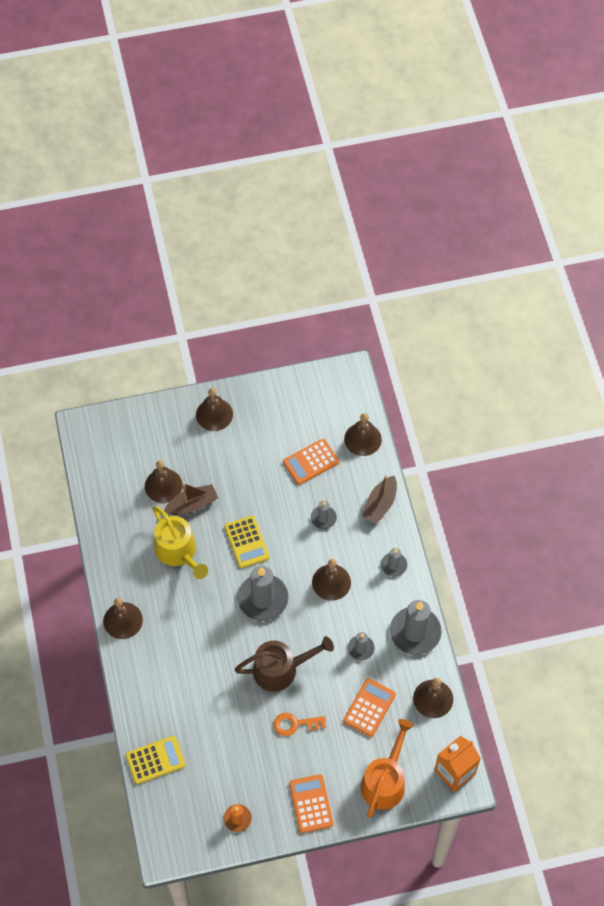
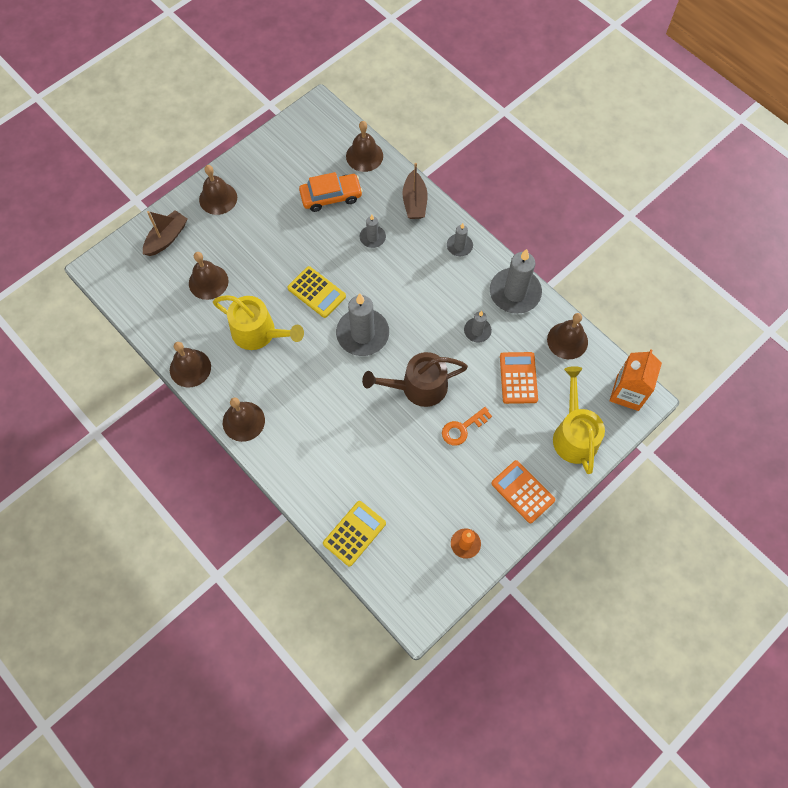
camera: 30 degrees left, 5 degrees up
brown boat [164,483,218,515] -> brown boat moved to [143,210,188,256]
brown watering can [235,636,334,692] -> brown watering can turned 150 degrees counterclockwise [362,352,468,407]
orange calculator [283,439,339,485] -> orange car [299,172,363,212]
brown bell [312,559,351,601] -> brown bell moved to [170,342,211,387]
orange watering can [361,719,414,818] -> yellow watering can [553,366,605,474]

